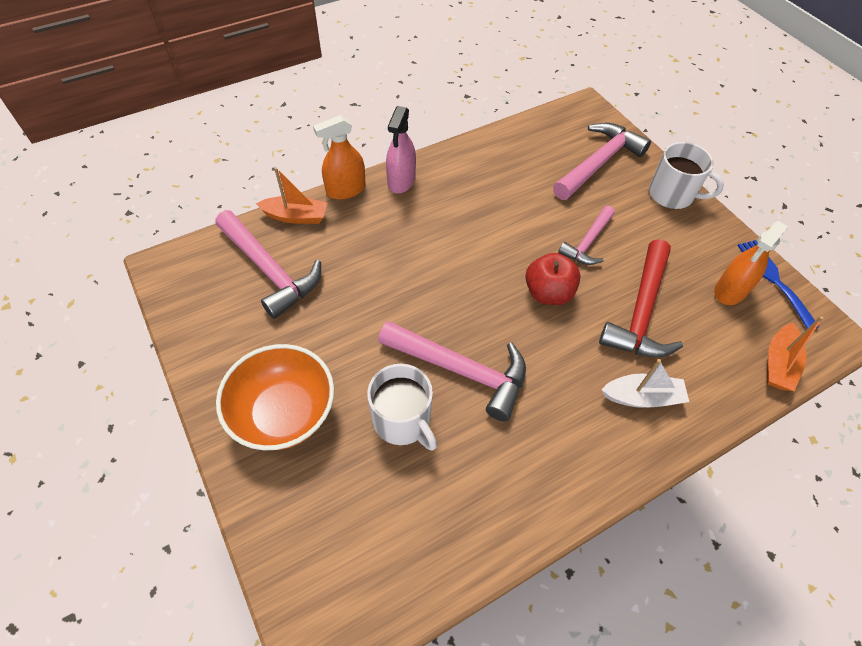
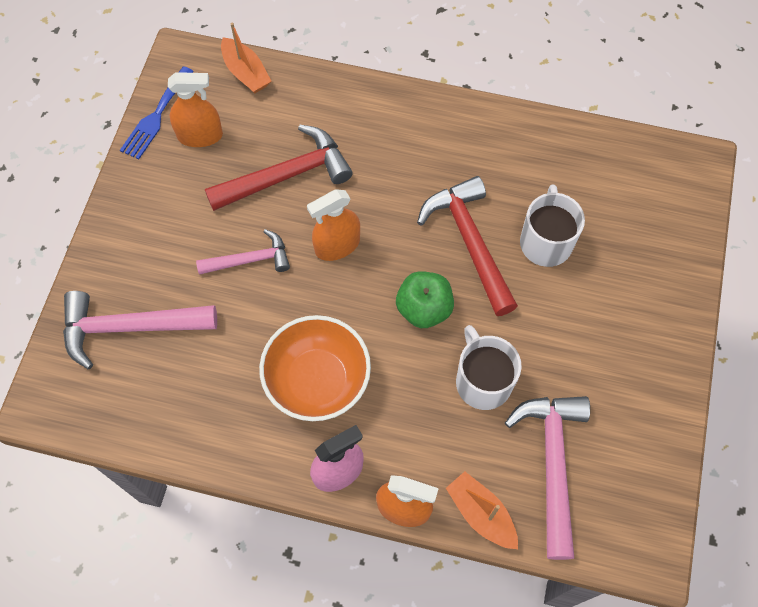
camera: 135 degrees left, 10 degrees up
orange bowl [216,344,334,450] -> orange bowl moved to [259,315,371,421]
pink hammer [378,321,526,421] -> red hammer [417,176,518,316]
red apple [525,253,581,305] -> orange spray bottle [307,189,360,261]
white boat [601,359,689,408] -> none
white mug [649,142,724,209] -> white mug moved to [456,325,522,410]
orange boat [767,316,823,391] -> orange boat turned 75 degrees clockwise [221,23,271,93]
none -> green apple [396,271,454,328]

